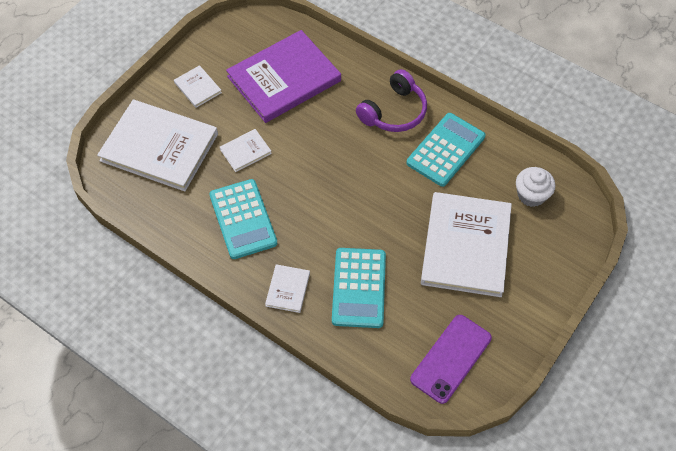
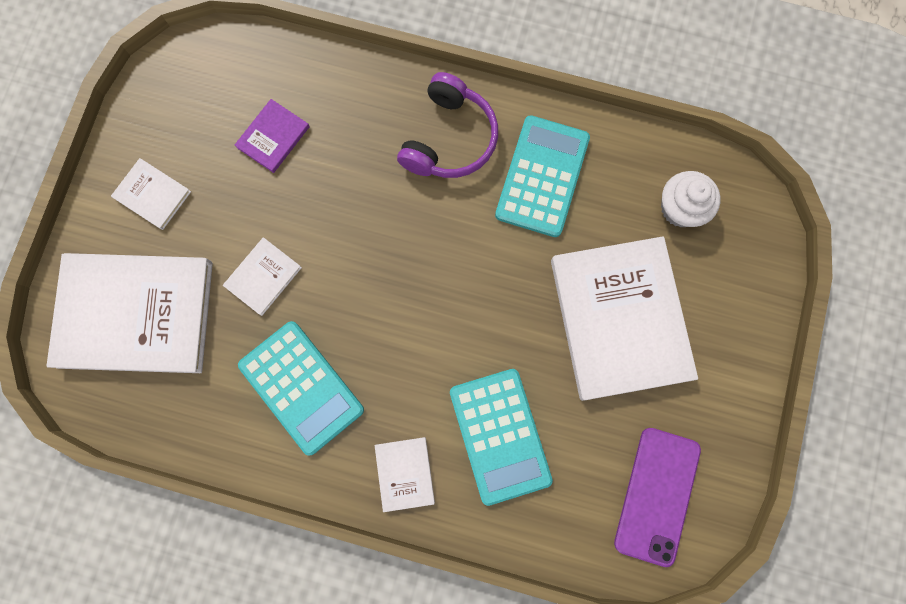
camera: 20 degrees left, 20 degrees up
purple book [226,30,341,123] -> purple book [235,99,310,173], size x0.44

